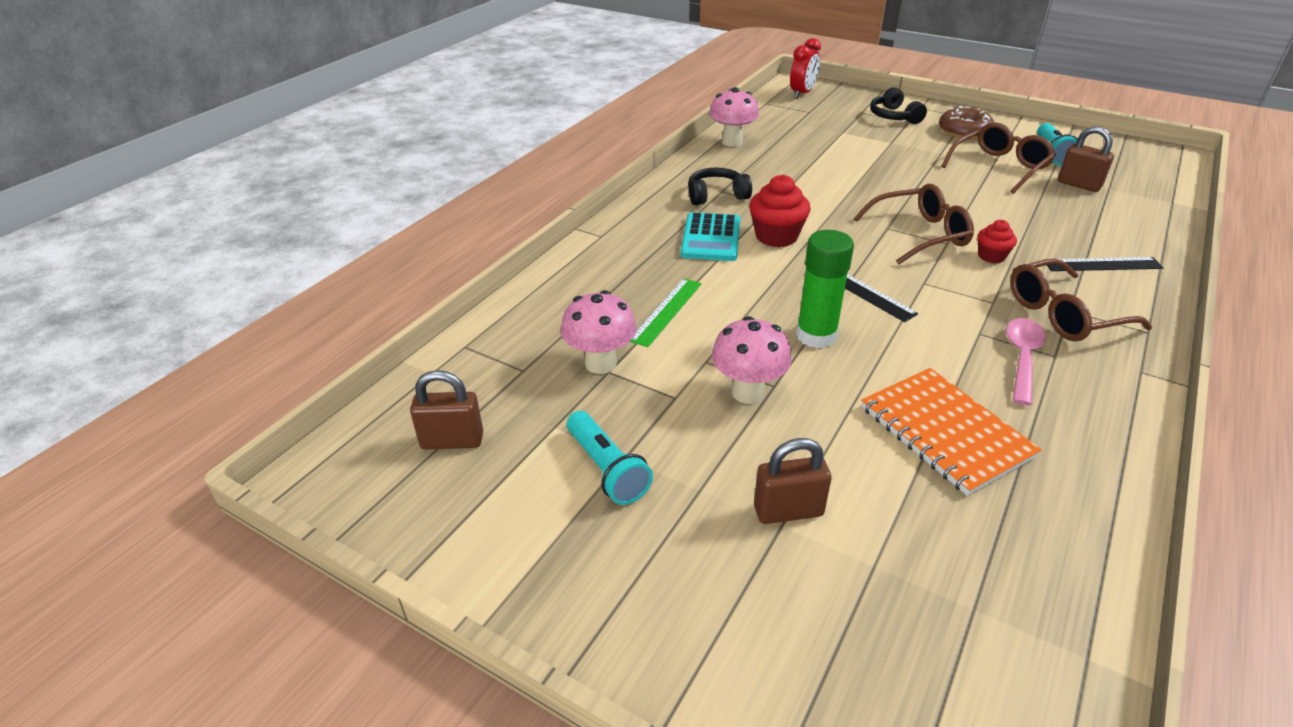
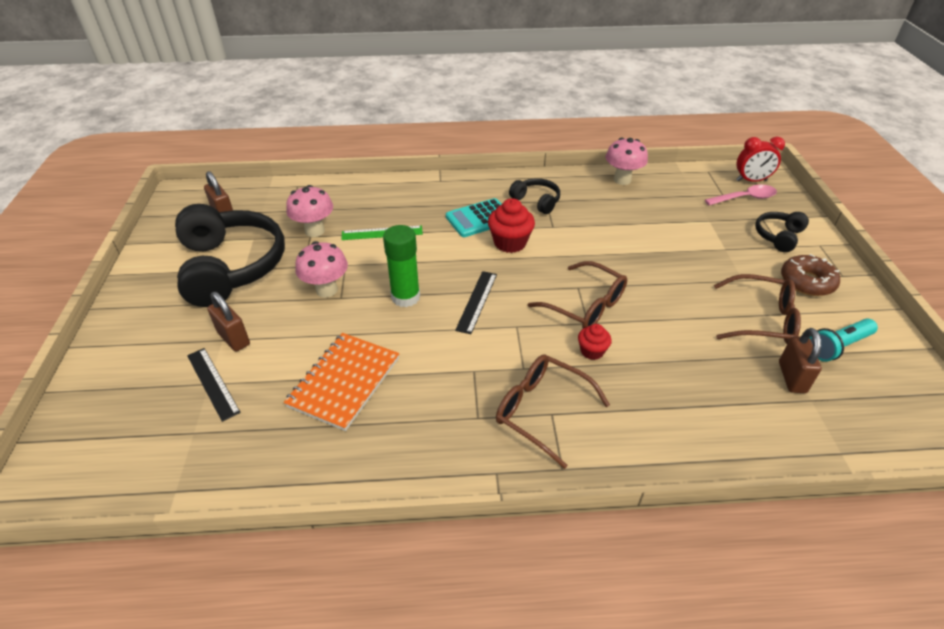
camera: 55 degrees right, 5 degrees up
turquoise flashlight [567,411,653,505] -> black headphones [175,204,285,307]
pink spoon [1006,318,1046,406] -> pink spoon moved to [705,184,777,205]
black ruler [1044,257,1164,271] -> black ruler moved to [187,348,241,422]

